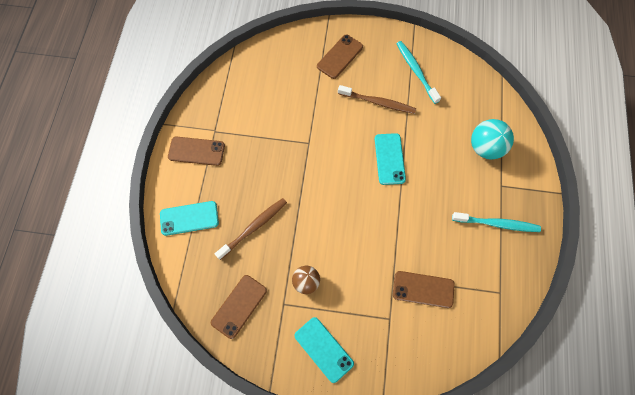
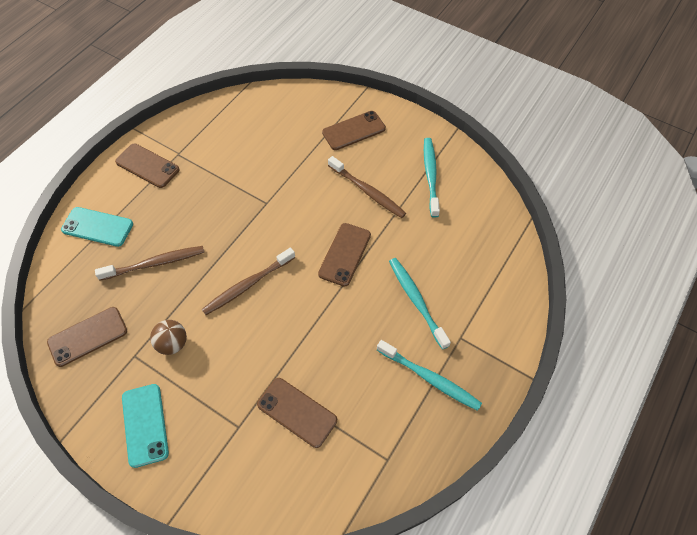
camera: 25 degrees right, 10 degrees down
turquoise phone [375,133,406,185] -> brown phone [318,223,371,287]
turquoise ball [471,119,514,160] -> none
none -> brown toothbrush [202,248,295,315]
none -> turquoise toothbrush [389,258,451,350]

